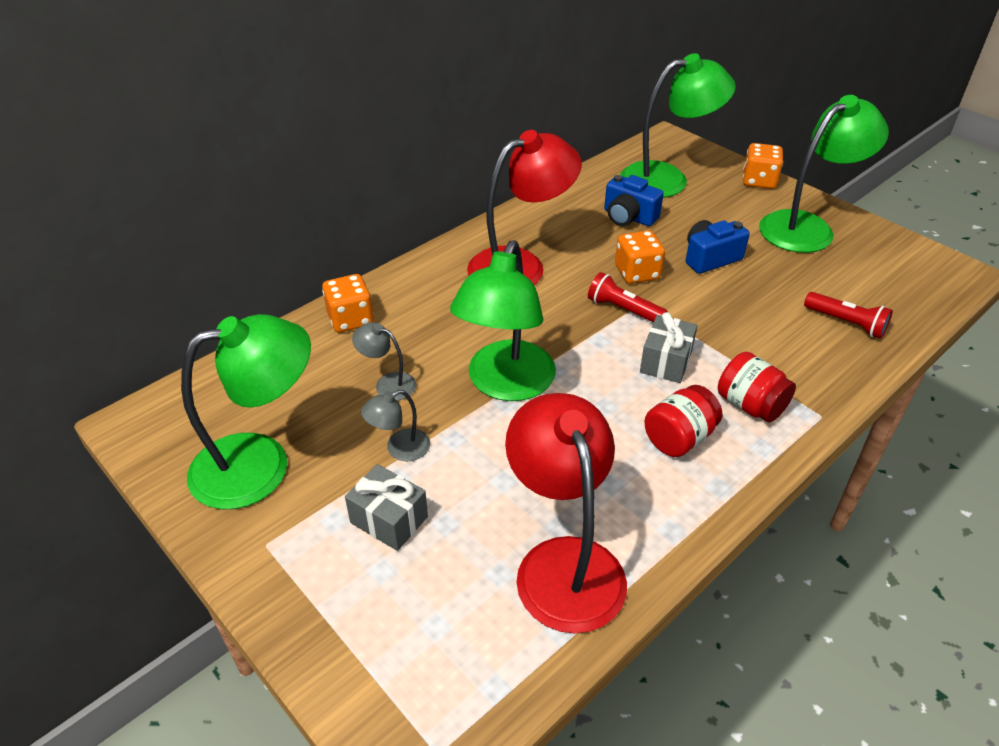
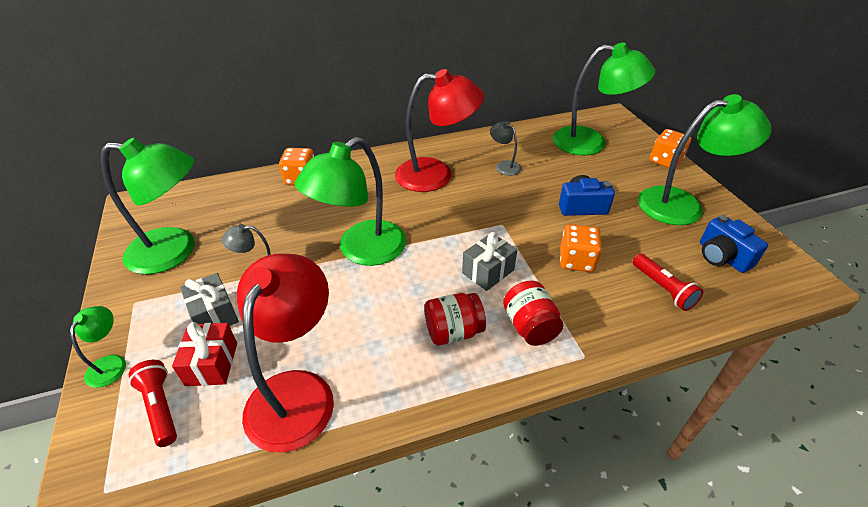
camera: 25 degrees right, 0 degrees up
grey lamp [352,322,416,400] -> grey lamp moved to [490,121,522,176]
red flashlight [588,272,668,323] -> red flashlight moved to [129,360,177,447]
blue camera [604,175,664,226] -> blue camera moved to [700,215,768,273]
orange dice [615,230,665,284] -> orange dice moved to [560,224,602,272]
none -> green lamp [70,306,126,388]
none -> red gift [172,322,237,386]

